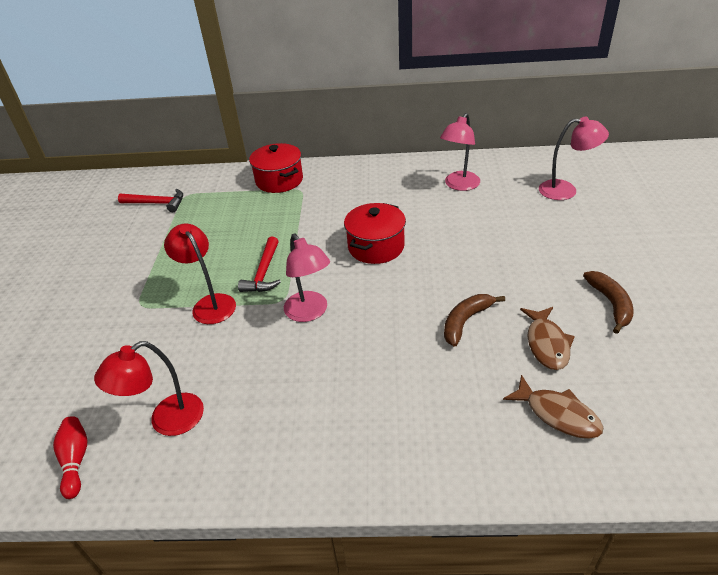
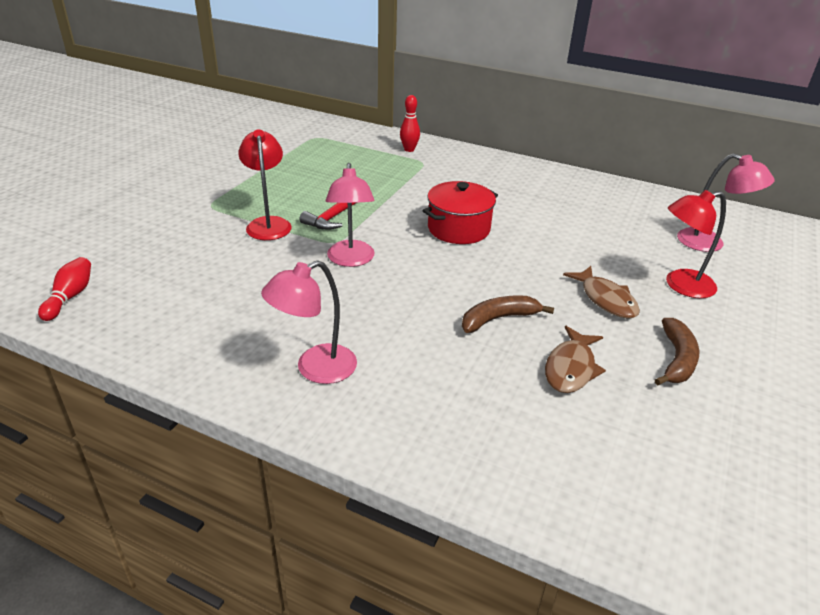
camera: 20 degrees right, 5 degrees down
red lamp [94,341,204,436] -> red lamp moved to [666,190,726,298]
red hammer [118,189,183,212] -> none
red pot [249,143,303,193] -> red bowling pin [400,95,420,152]
pink lamp [440,113,480,191] -> pink lamp moved to [261,260,357,384]
brown fish [503,375,604,439] -> brown fish moved to [563,266,640,319]

